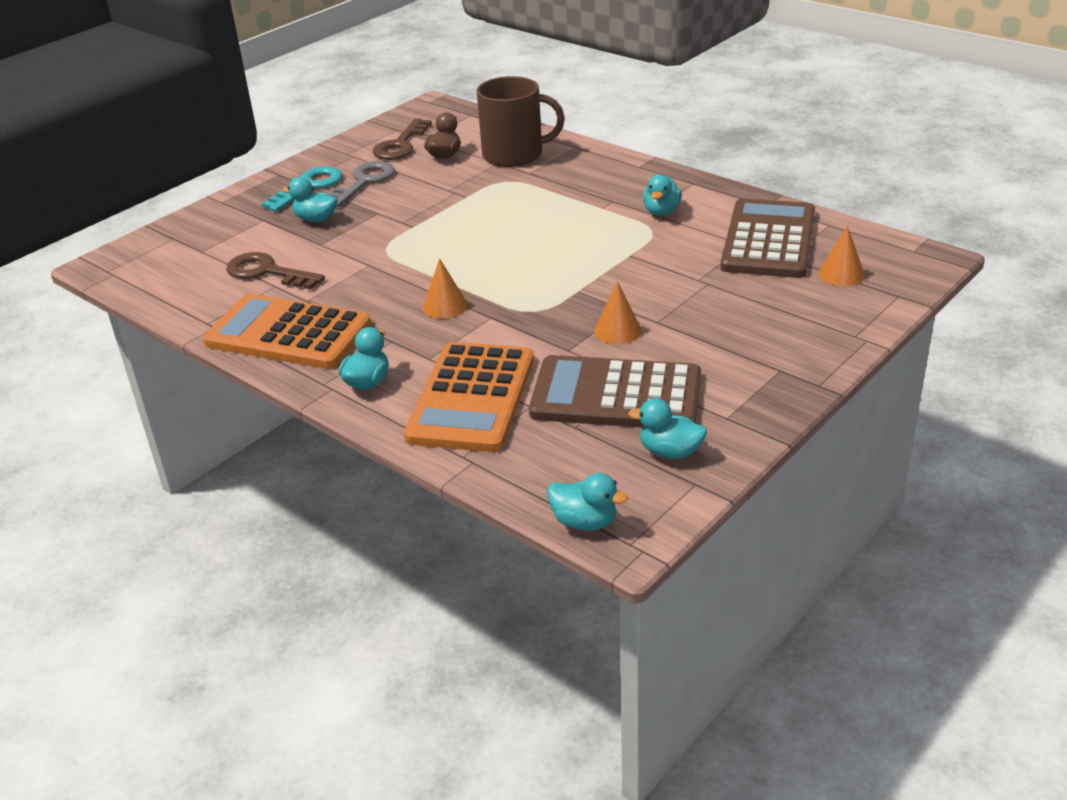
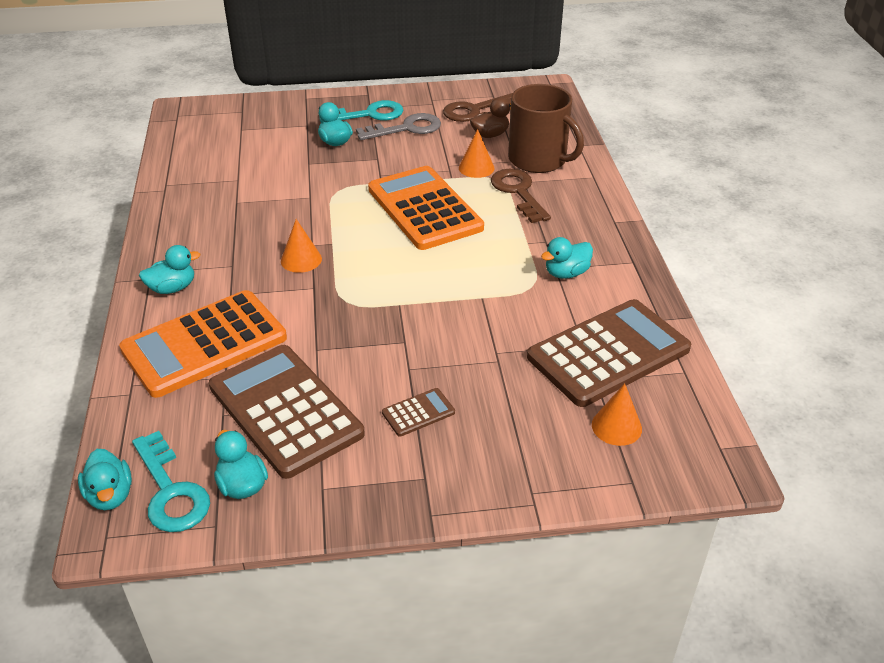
camera: 40 degrees right, 5 degrees up
orange calculator [203,294,371,369] -> orange calculator moved to [368,166,484,250]
brown key [226,252,325,290] -> brown key moved to [491,169,551,223]
orange cone [594,281,642,344] -> orange cone moved to [459,129,494,178]
none -> turquoise key [132,431,210,532]
none -> brown calculator [382,388,455,437]

